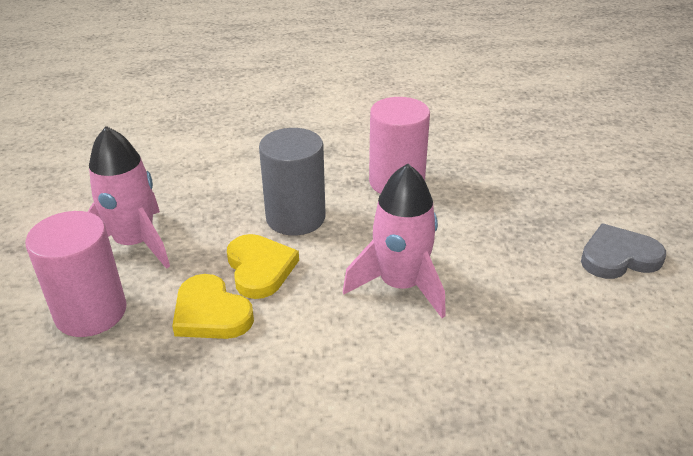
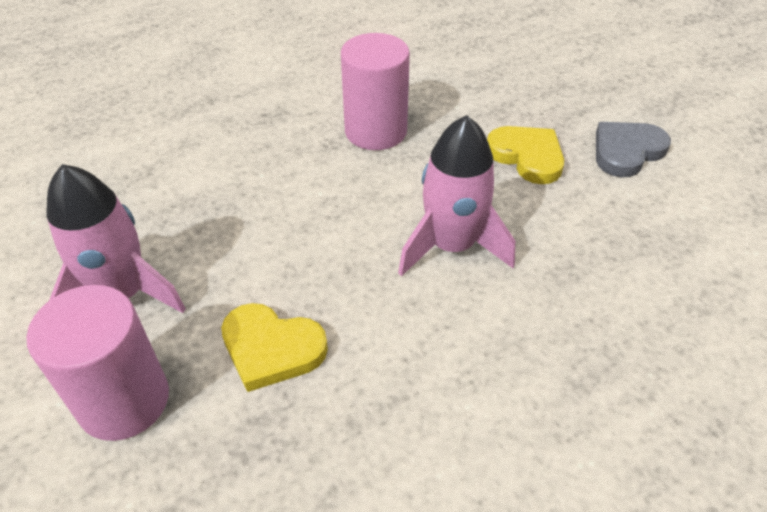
camera: 25 degrees left, 10 degrees up
yellow heart [227,234,299,299] -> yellow heart moved to [487,126,564,184]
grey cylinder [259,128,326,235] -> none

